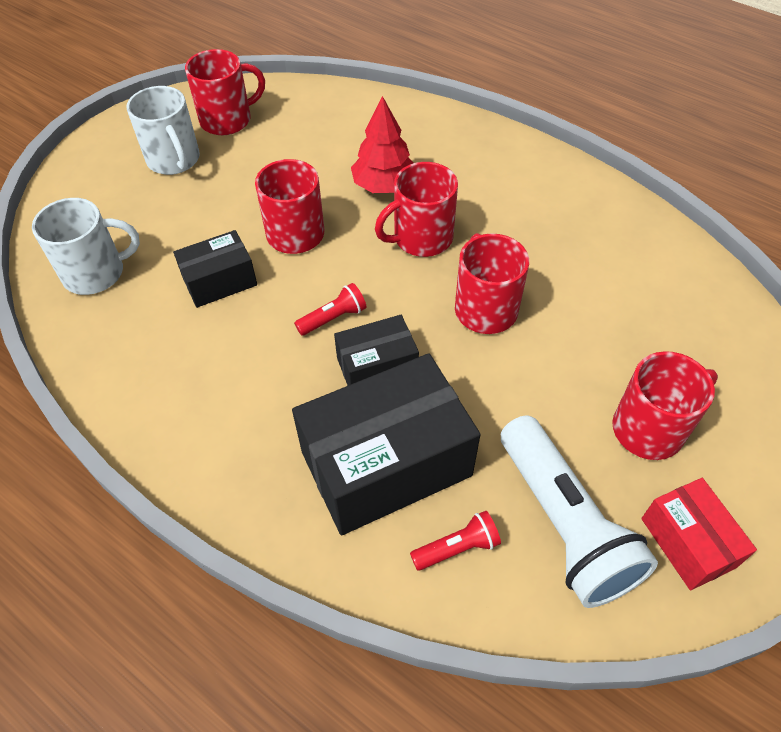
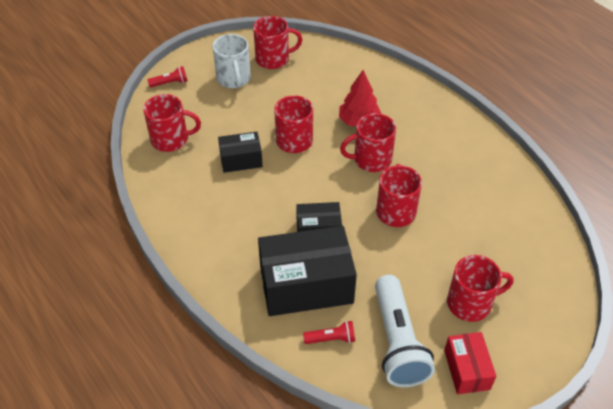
camera: 15 degrees right, 5 degrees down
white mug [32,198,140,295] -> red mug [143,94,201,152]
red flashlight [294,283,367,336] -> red flashlight moved to [148,66,187,87]

